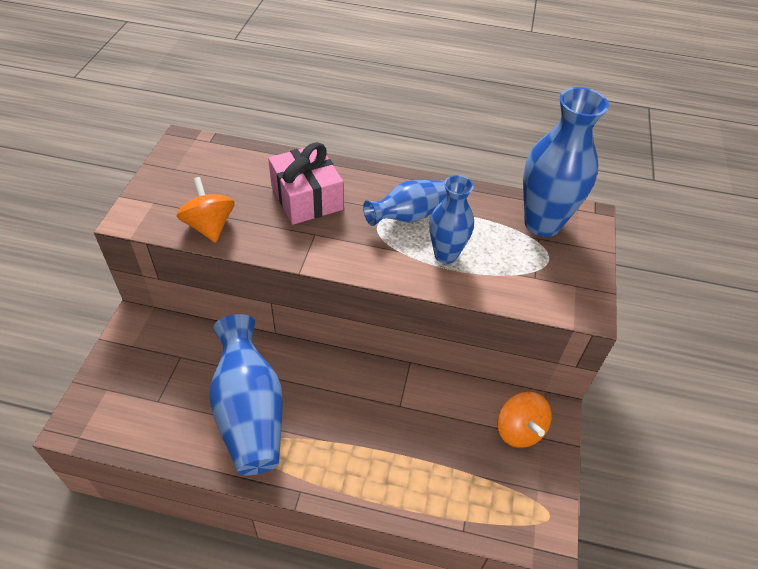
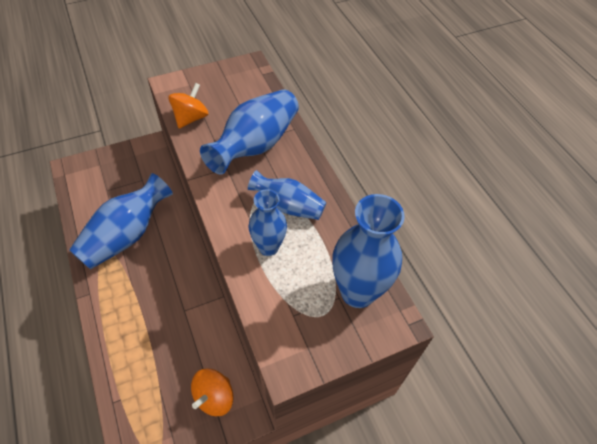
camera: 55 degrees right, 5 degrees up
pink gift [268,142,344,225] -> blue vase [200,89,299,175]

